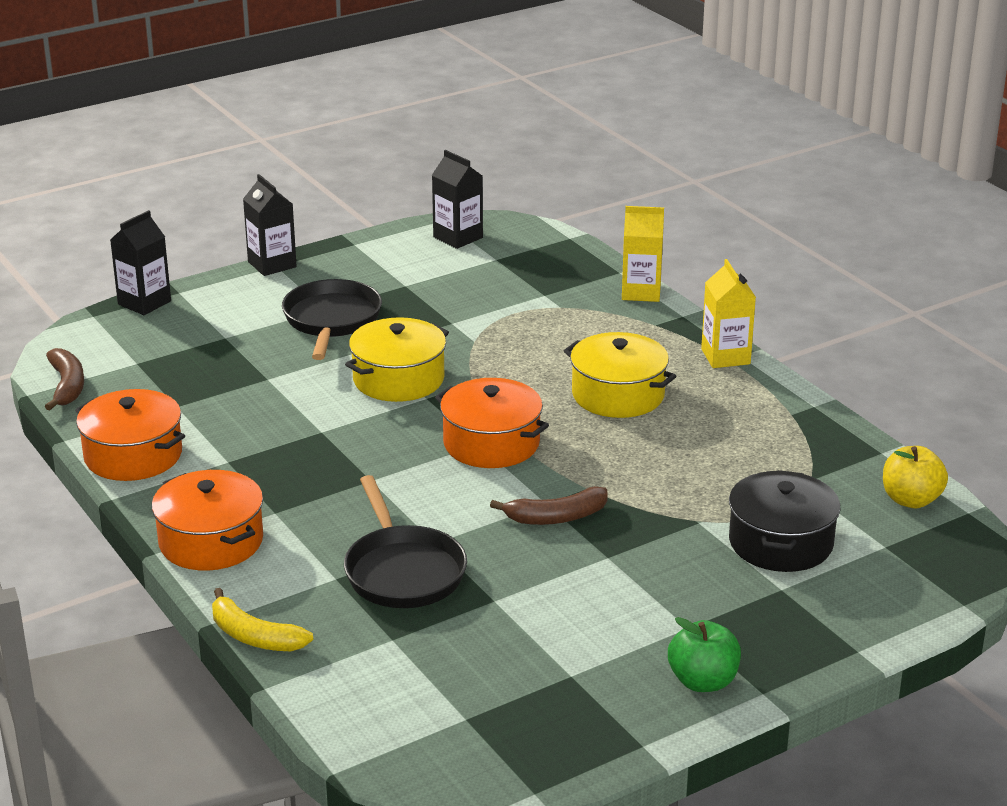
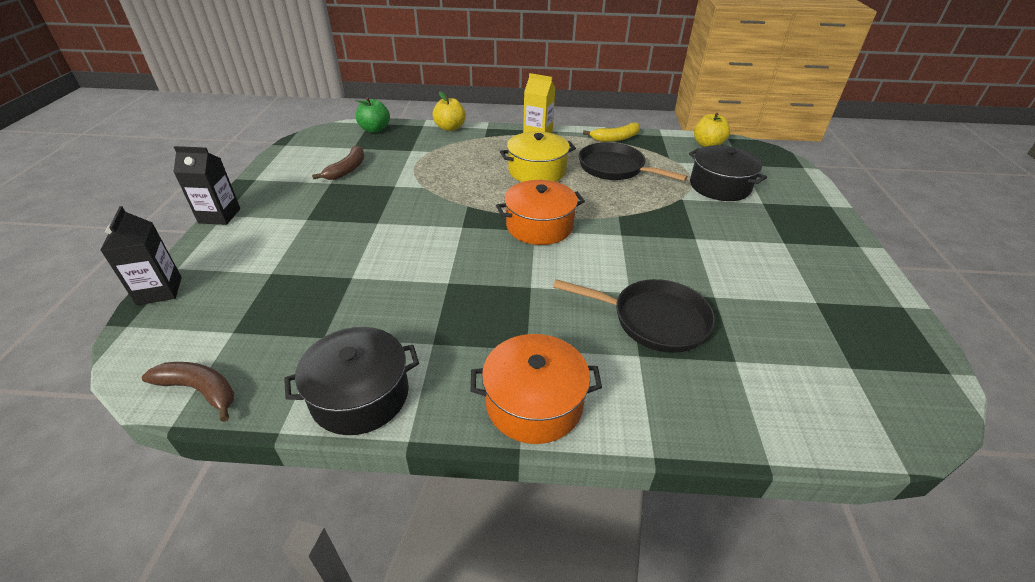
camera: 55 degrees left, 10 degrees up
orange pot [75,389,185,481] -> black pot [284,327,419,435]
yellow banana [212,588,313,651] -> yellow banana moved to [583,123,640,142]
black pan [282,279,382,360] -> black pan moved to [579,142,688,181]
yellow pot [345,317,449,402] -> none
black carton [432,150,483,249] -> none
brown banana [490,486,608,525] -> brown banana moved to [312,146,364,180]
yellow carton [622,206,664,302] -> yellow apple [432,91,466,131]
green apple [668,617,741,692] -> green apple moved to [356,97,390,133]

